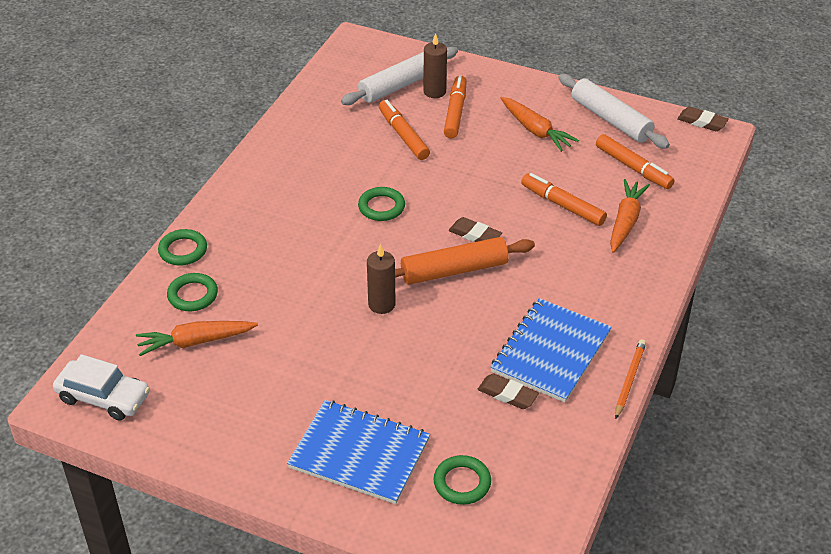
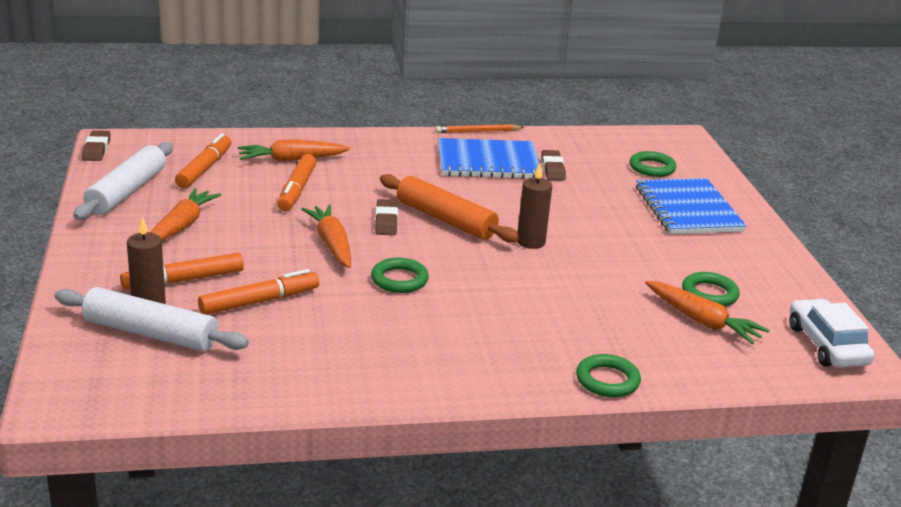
camera: 125 degrees left, 15 degrees down
green ring [167,273,218,311] -> green ring moved to [682,272,740,306]
orange marker [379,100,430,160] -> orange marker turned 150 degrees counterclockwise [198,269,319,315]
none -> orange carrot [301,205,351,268]

